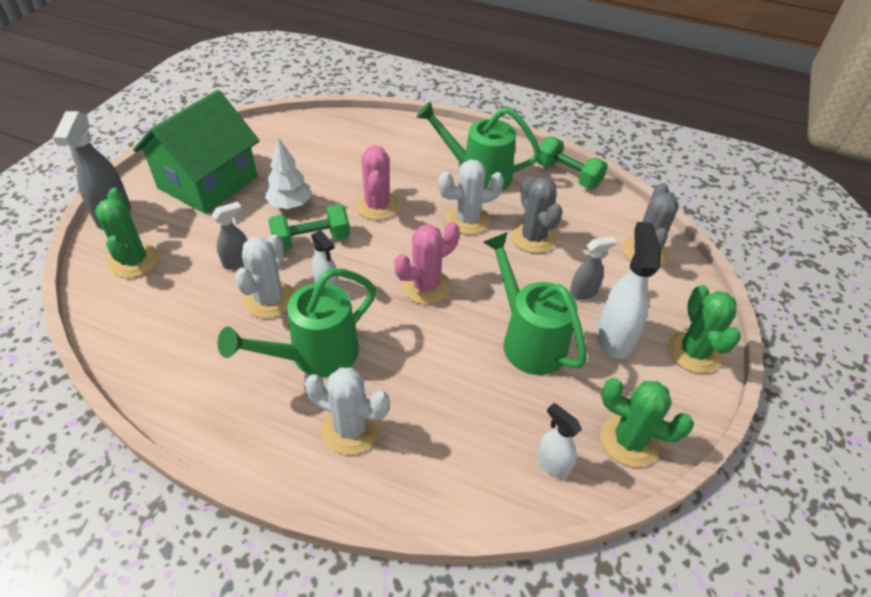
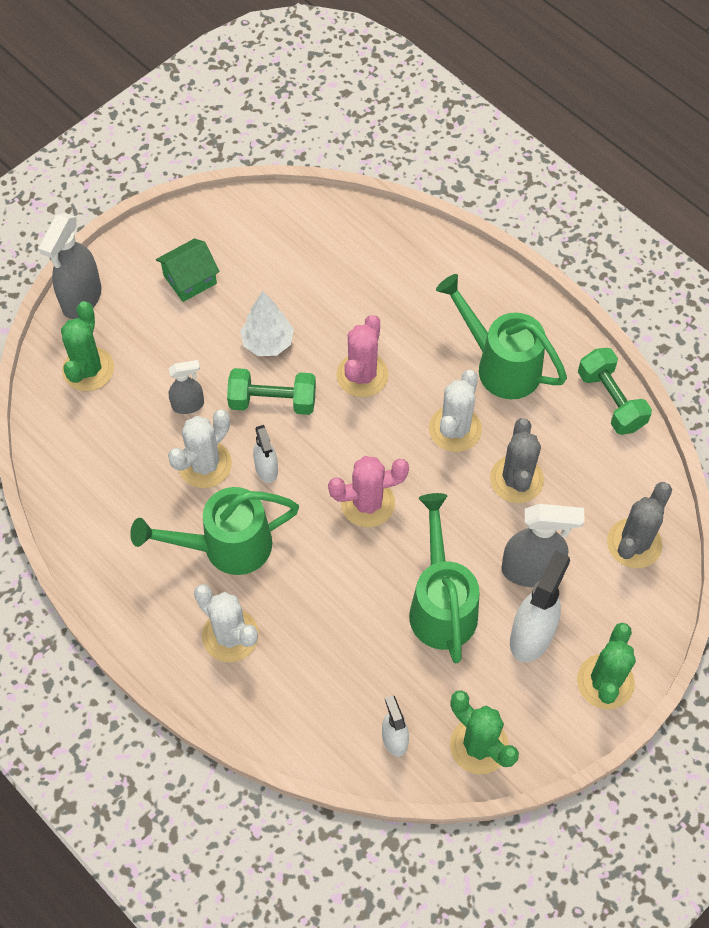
camera: 25 degrees right, 15 degrees up
green house [133,90,260,214] -> green house [156,238,220,302], size x0.48
white cactus [438,160,504,235] -> white cactus turned 75 degrees counterclockwise [429,370,482,452]
grey spray bottle [570,236,616,300] -> grey spray bottle [501,504,584,587], size x1.73

